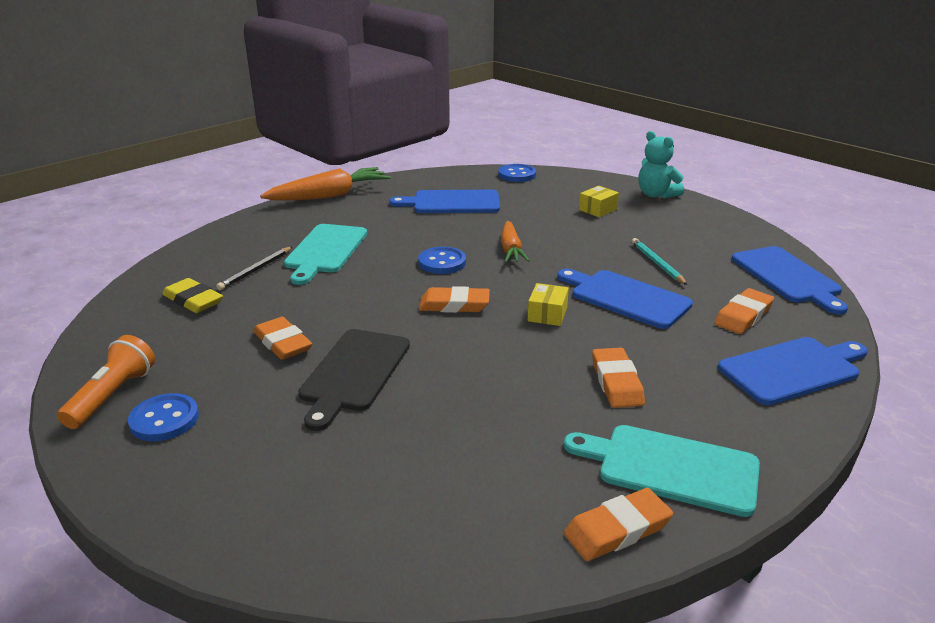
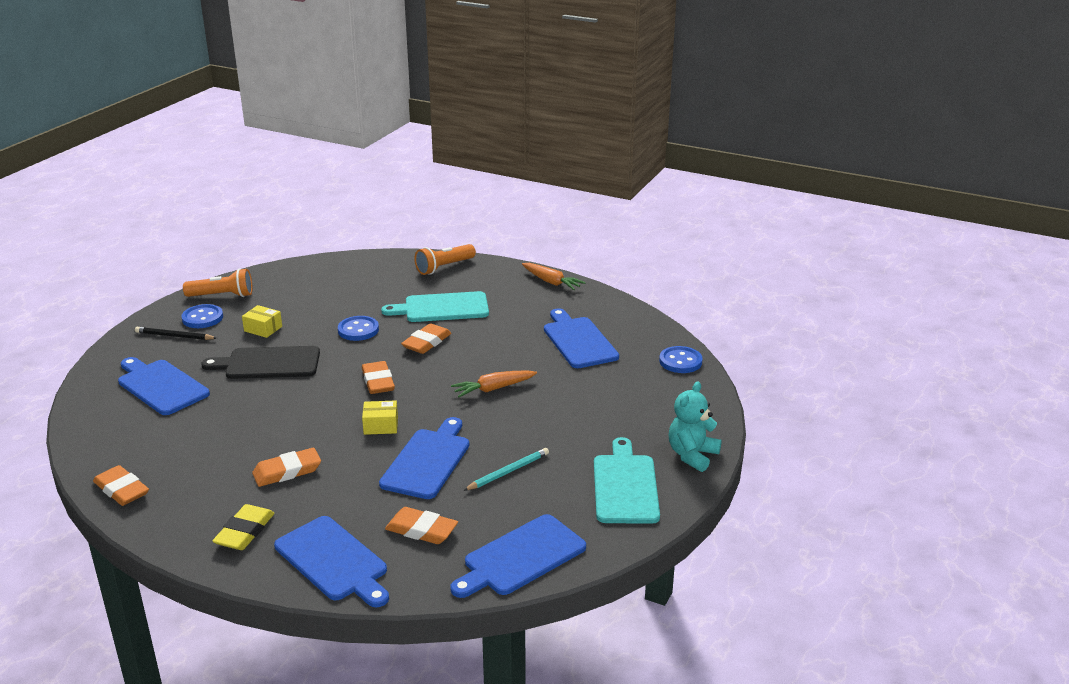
camera: 70 degrees right, 0 degrees up
yellow eraser [162,278,223,313] -> yellow eraser moved to [213,504,275,550]
black pencil [216,246,293,290] -> black pencil moved to [135,327,216,340]
orange eraser [253,317,312,360] -> orange eraser moved to [401,323,451,354]
orange carrot [260,167,391,201] -> orange carrot [522,263,586,290], size x0.61
blue button [418,247,466,274] -> blue button moved to [338,316,379,341]
turquoise cutting board [564,425,760,517] -> turquoise cutting board moved to [594,437,660,524]
yellow box [579,186,619,217] -> yellow box moved to [242,305,282,338]
none -> blue cutting board [118,357,210,415]
none -> orange flashlight [414,244,476,275]

